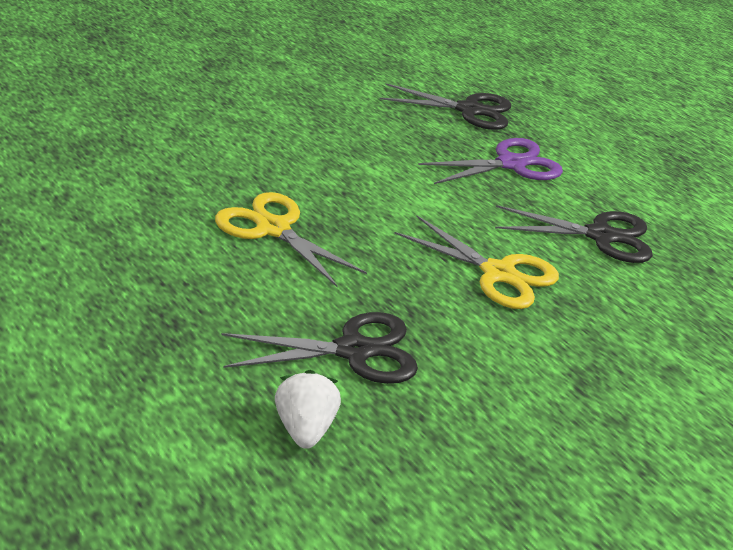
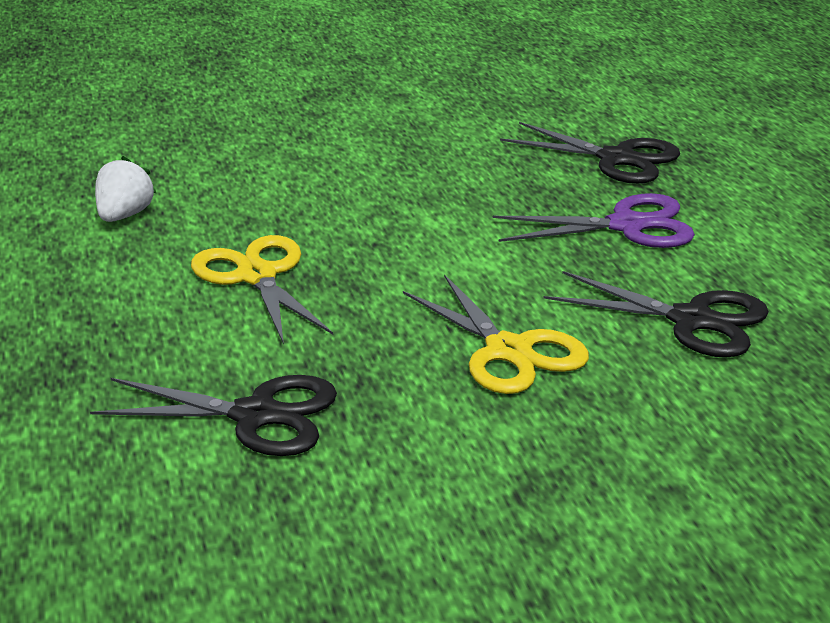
camera: 25 degrees right, 5 degrees down
white strawberry [275,370,341,449] -> white strawberry moved to [95,156,156,222]

